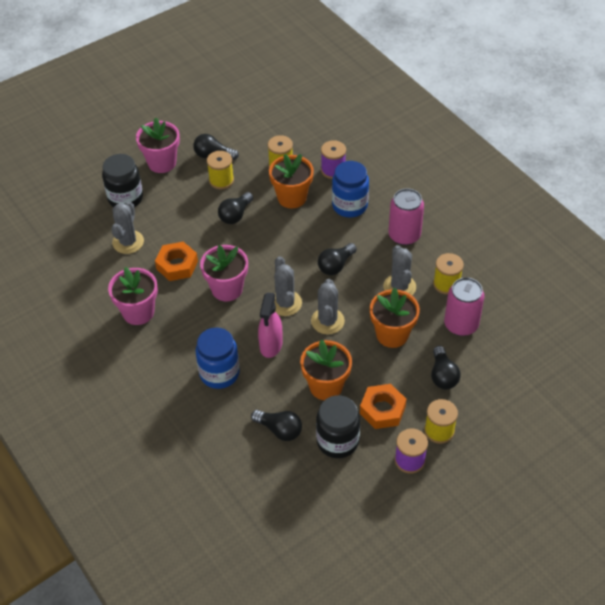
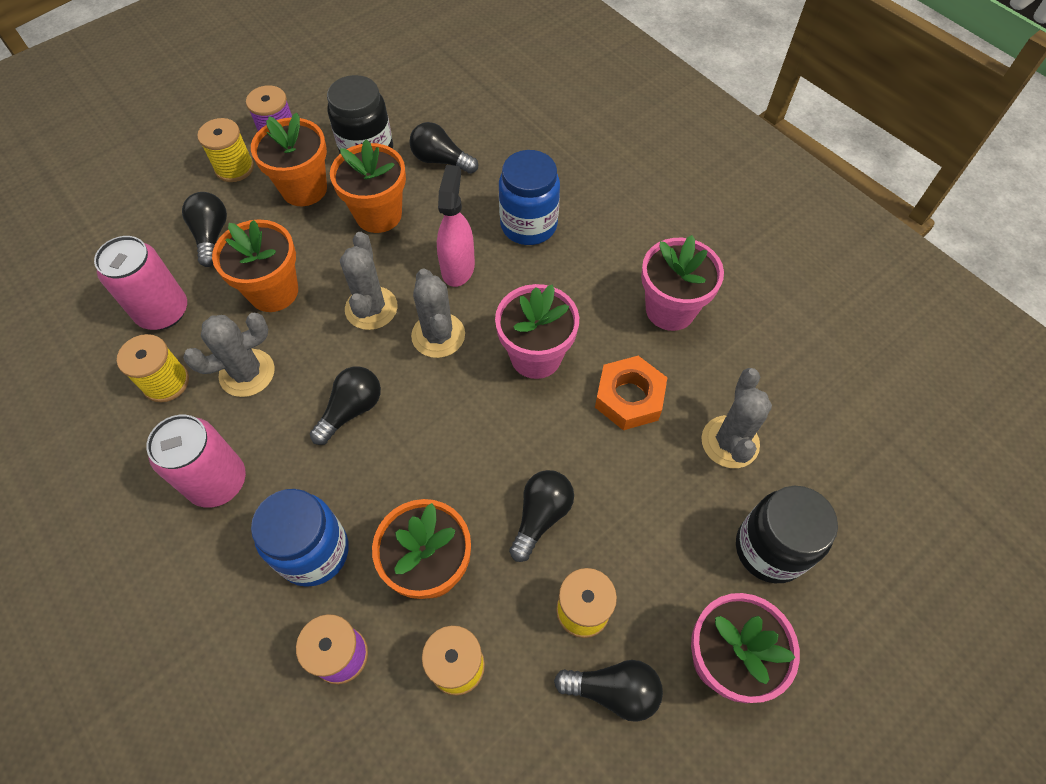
camera: 175 degrees right, 10 degrees up
orange nut [360,384,407,429] -> orange flower pot [251,112,327,206]
grey cactus [383,245,416,295] -> grey cactus turned 75 degrees clockwise [183,313,275,397]

